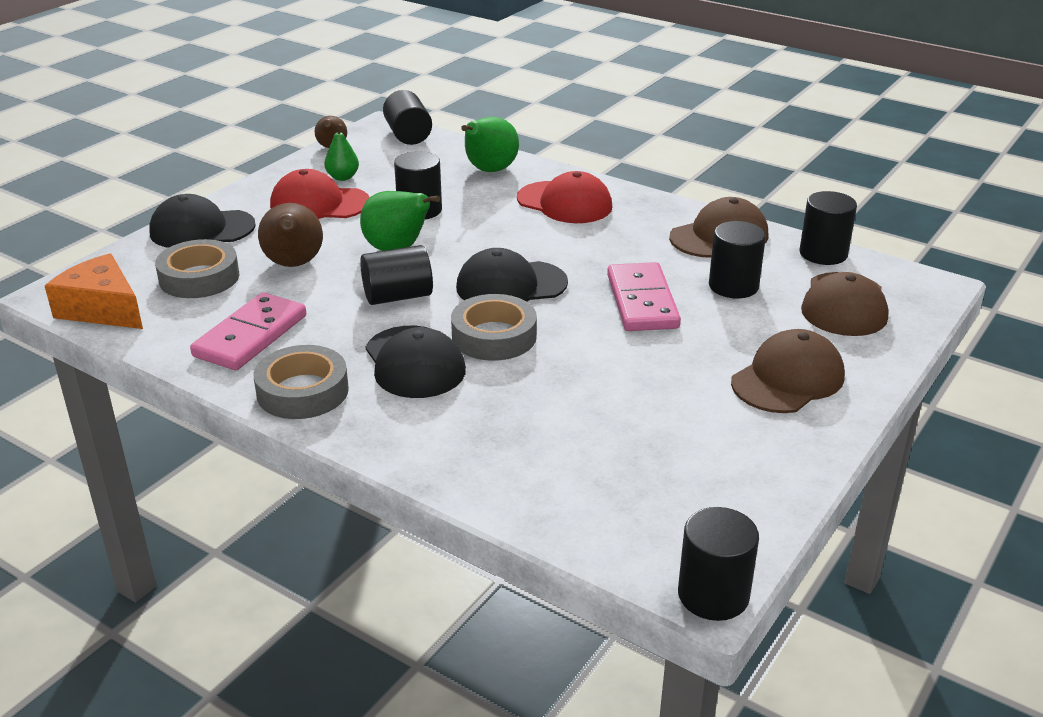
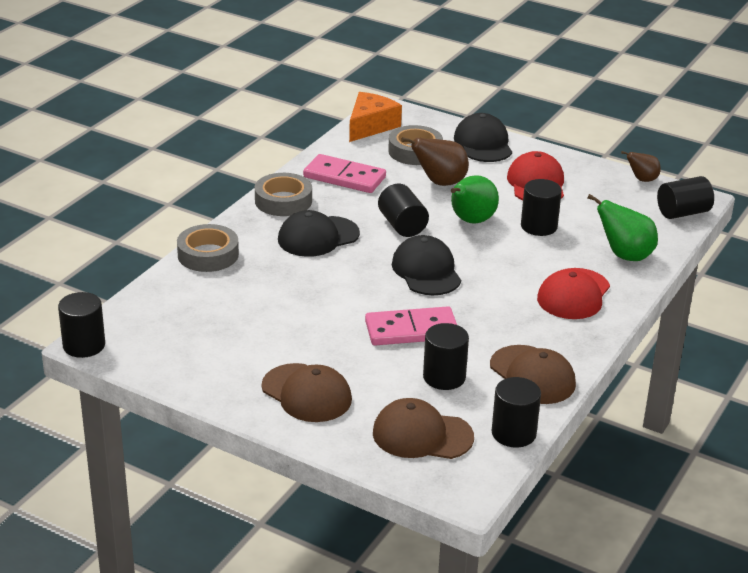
camera: 85 degrees right, 0 degrees up
green pear [324,124,359,181] -> none
grey tape [451,294,537,361] -> grey tape moved to [177,224,239,272]

